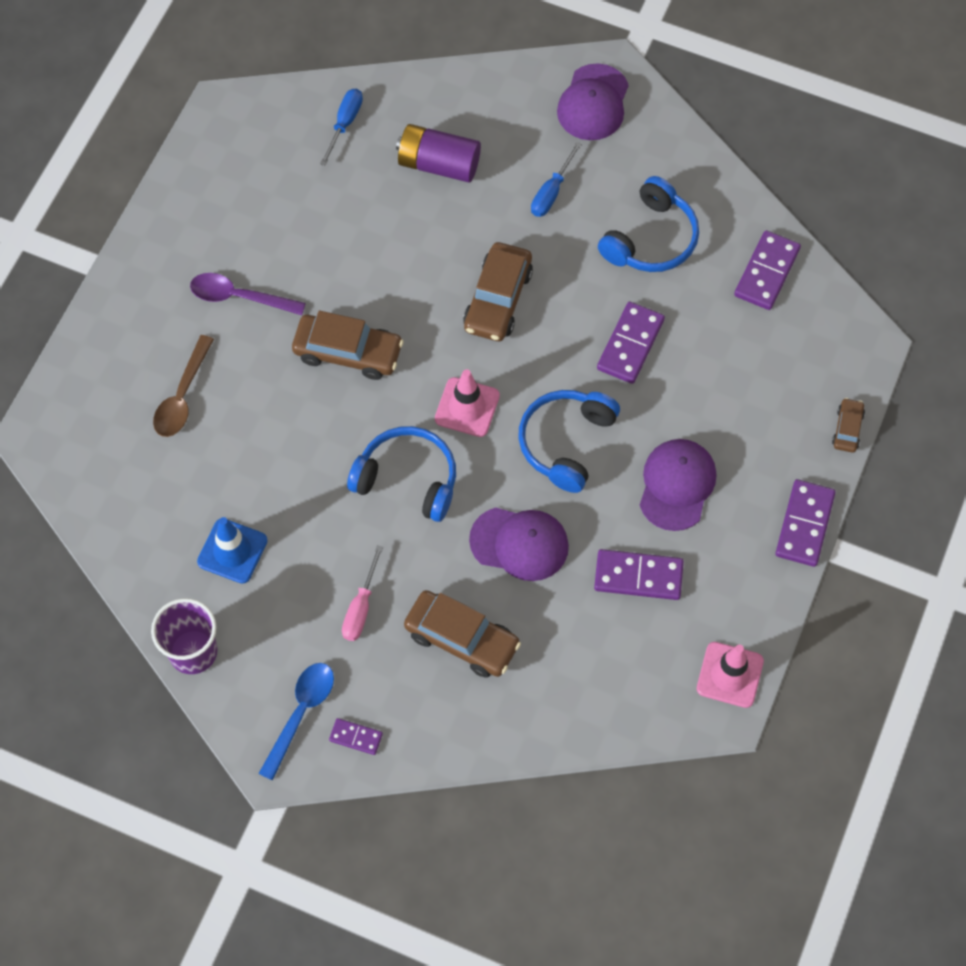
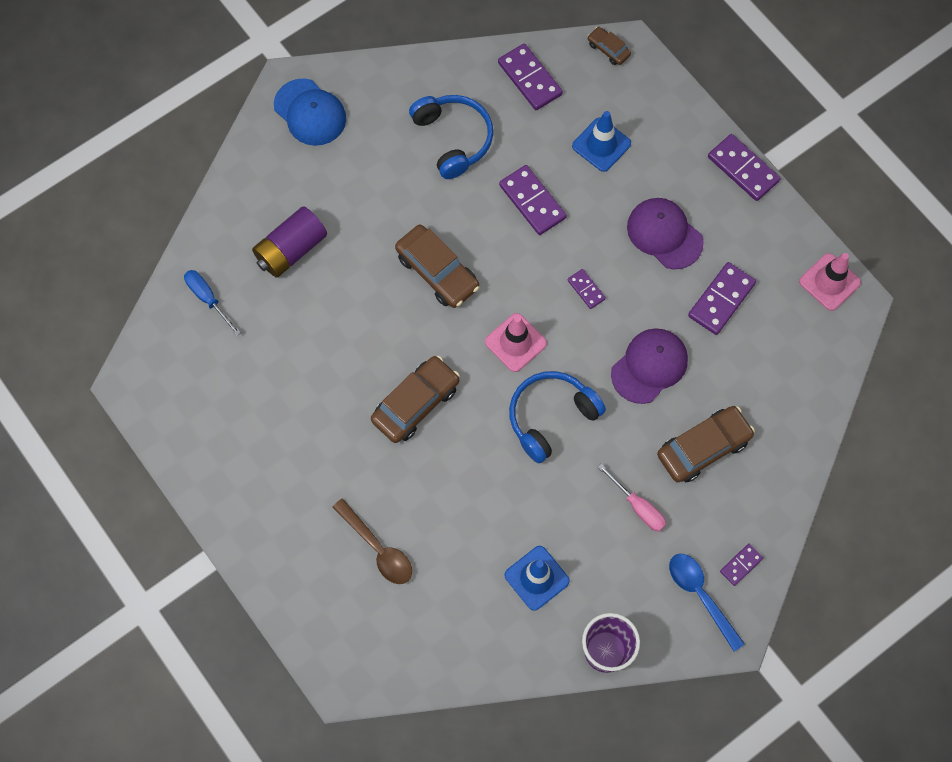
camera: 60 degrees left, 5 degrees up
purple spoon [190,273,306,315] -> none
blue headphones [518,390,620,493] -> purple domino [568,269,606,309]
blue screwdriver [531,142,582,217] -> none
purple cap [557,63,629,140] -> blue cap [274,78,346,146]
brown car [832,398,865,453] -> brown car moved to [588,27,631,65]
none -> blue traffic cone [572,111,631,172]

